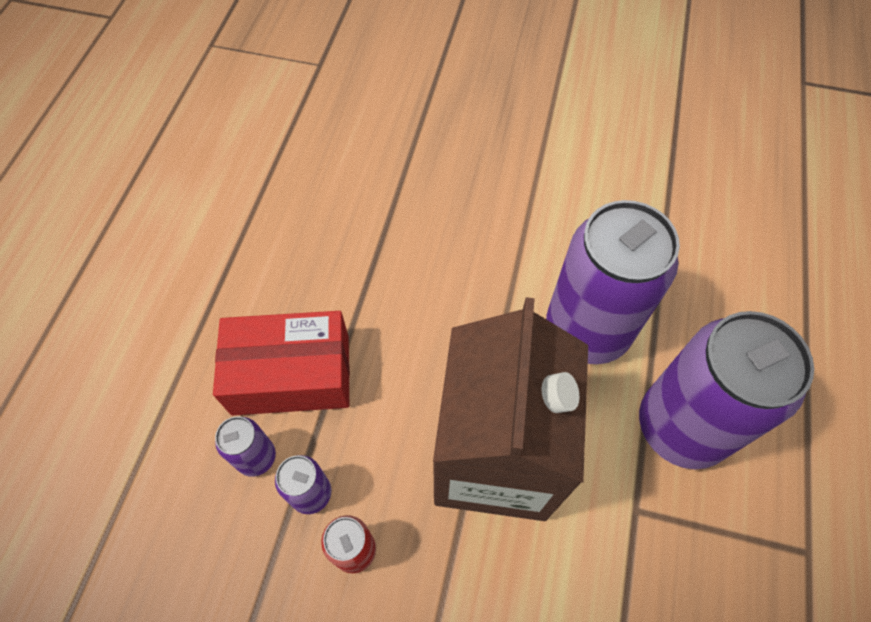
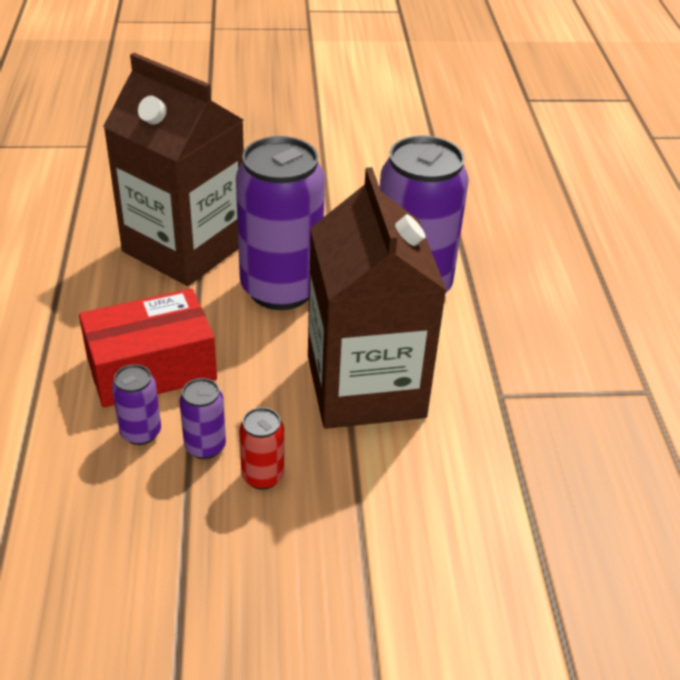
camera: 20 degrees left, 20 degrees down
purple can [639,311,814,469] -> purple can moved to [236,136,325,310]
none -> brown carton [103,53,244,286]

